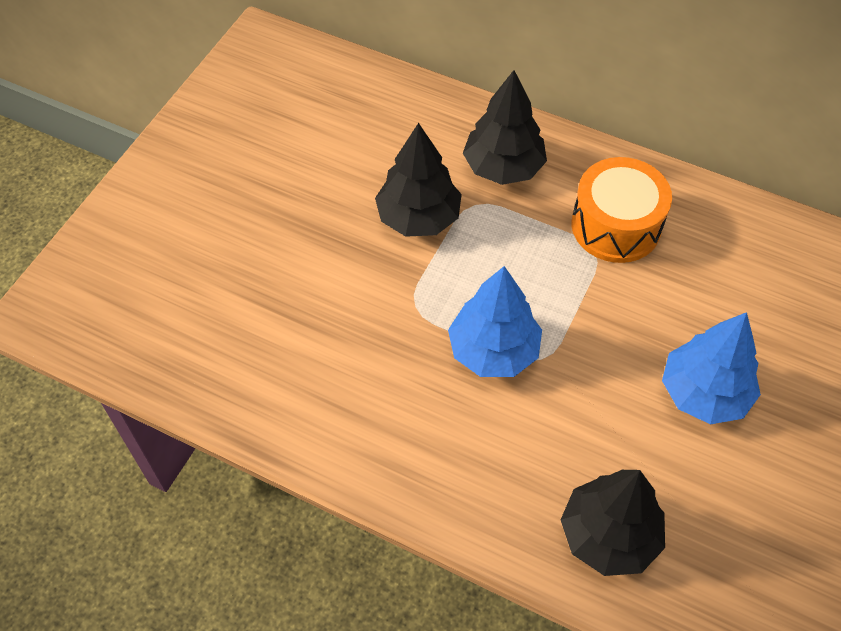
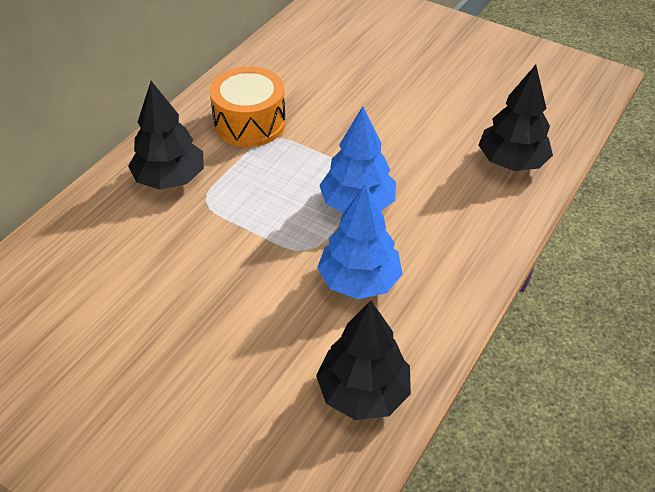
camera: 85 degrees left, 10 degrees down
black tree [375,123,462,237] -> black tree moved to [316,300,411,420]
blue tree [662,312,761,424] -> blue tree moved to [317,184,403,299]

